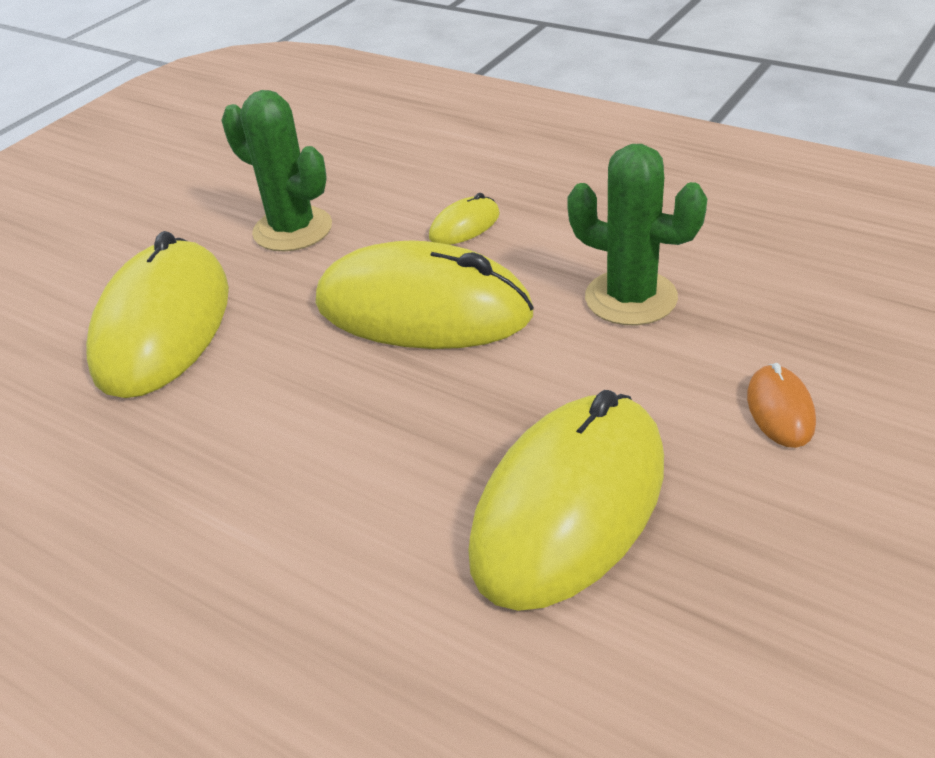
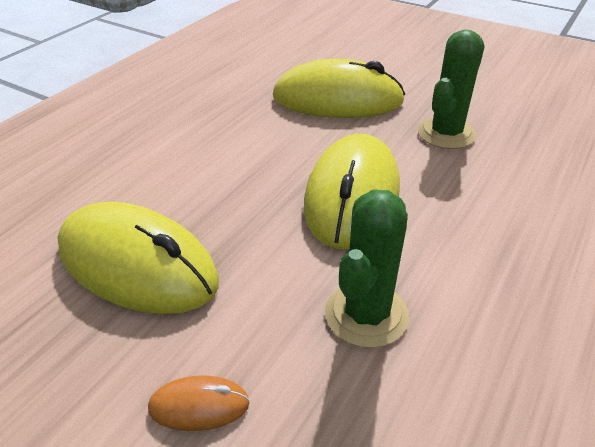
camera: 85 degrees right, 0 degrees up
yellow mouse [429,193,500,245] -> none

